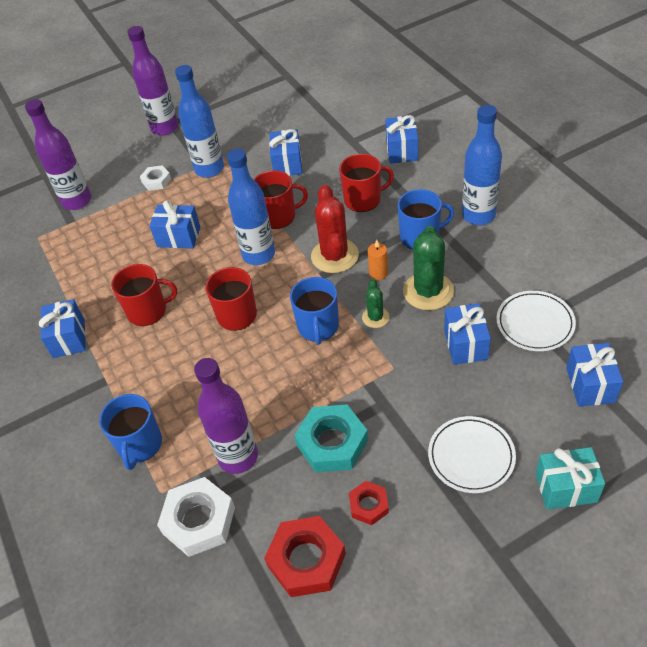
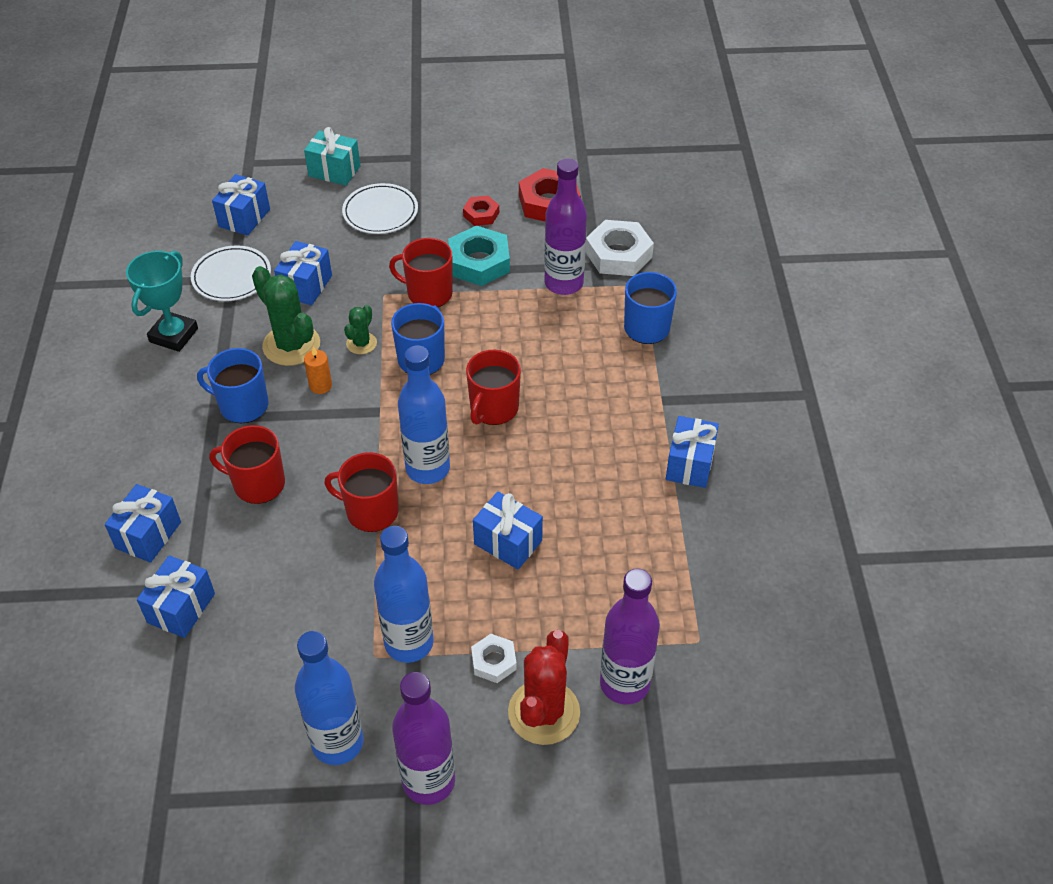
camera: 160 degrees left, 0 degrees up
red mug [111,264,177,326] -> red mug moved to [389,238,453,307]
blue gift [269,129,302,176] -> blue gift moved to [137,555,215,638]
red cactus [311,185,359,273] -> red cactus moved to [508,630,580,745]
green cactus [403,226,454,310] -> green cactus turned 75 degrees counterclockwise [252,266,320,366]
blue bottle [462,105,502,225] -> blue bottle moved to [295,631,364,765]
none -> turquoise trophy [126,251,198,352]

